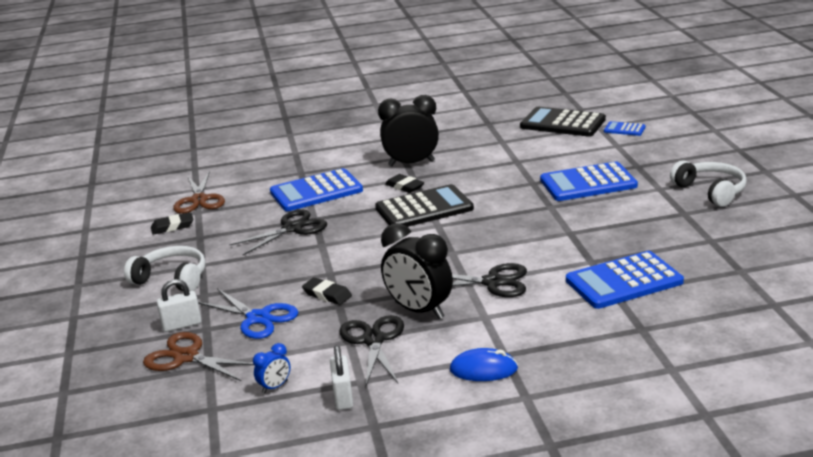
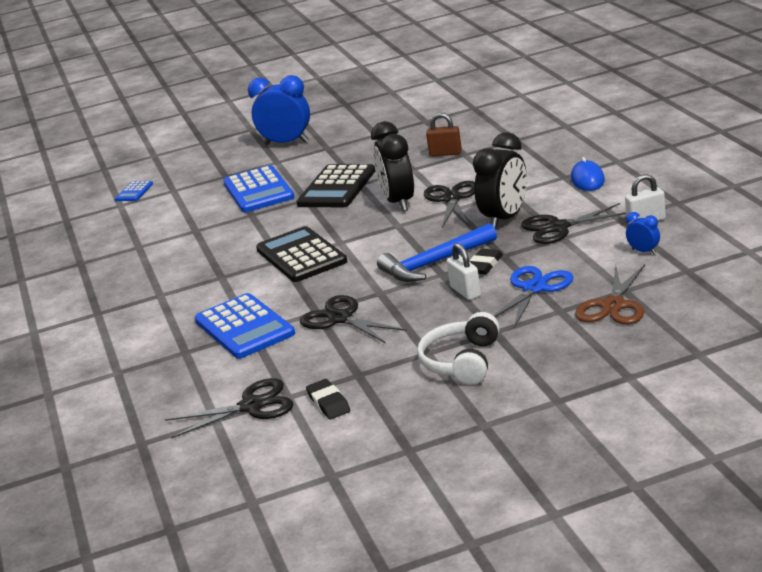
camera: 95 degrees left, 0 degrees up
white padlock [157,279,201,332] -> white padlock moved to [447,243,481,300]
brown scissors [173,171,225,214] -> black scissors [165,378,294,439]
black clock [378,95,439,166] -> black clock moved to [371,121,414,212]
black eraser [385,174,424,193] -> none
black calculator [520,107,606,137] -> black calculator moved to [296,164,375,207]
blue calculator [566,251,684,309] -> brown padlock [426,113,462,157]
white headphones [670,160,747,207] -> blue clock [248,75,310,145]
none -> blue hammer [377,223,497,282]

